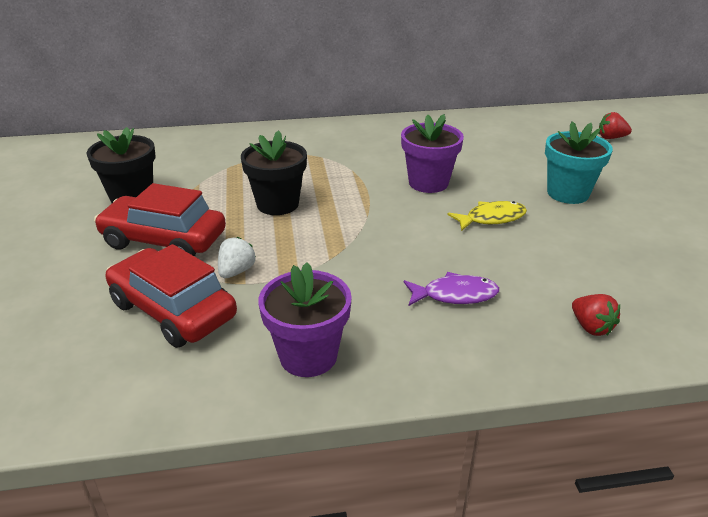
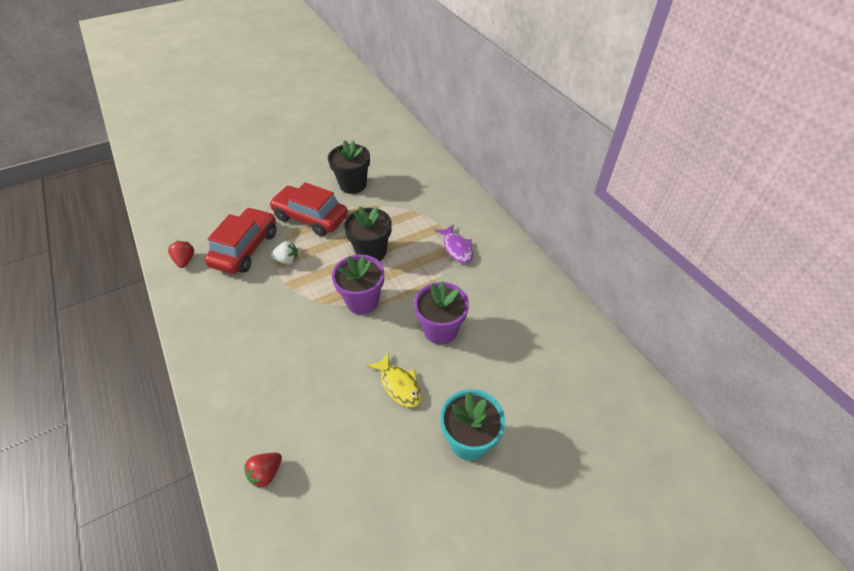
camera: 70 degrees right, 15 degrees up
red car [94,183,226,256] -> red car turned 60 degrees counterclockwise [269,182,348,236]
purple flower pot [258,262,352,377] -> purple flower pot moved to [332,255,384,315]
purple fish [404,272,499,306] -> purple fish moved to [435,224,473,263]
red strawberry [599,112,632,139] -> red strawberry moved to [168,241,194,268]

